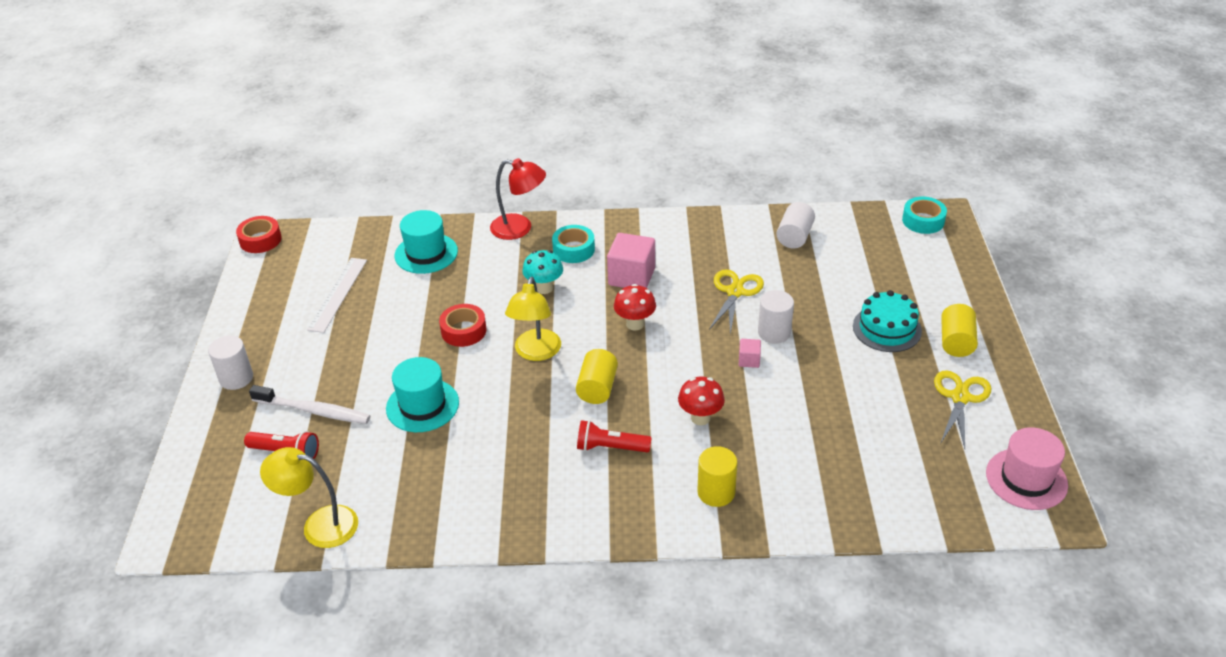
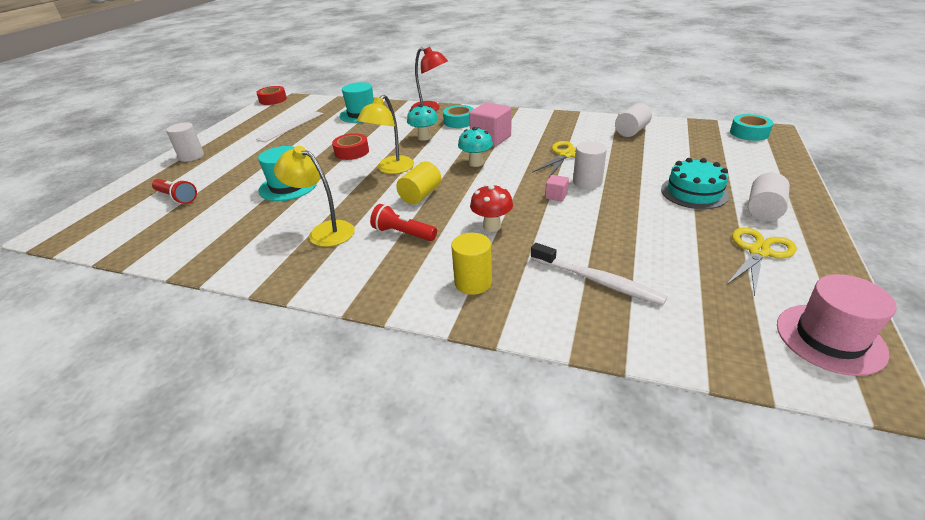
camera: 20 degrees right, 5 degrees down
white toothbrush [249,385,370,424] -> white toothbrush moved to [531,243,667,305]
yellow lamp [260,447,358,548] -> yellow lamp moved to [274,146,355,247]
red mushroom [614,284,656,331] -> turquoise mushroom [458,127,493,167]
yellow cylinder [941,304,978,357] -> white cylinder [748,173,790,221]

